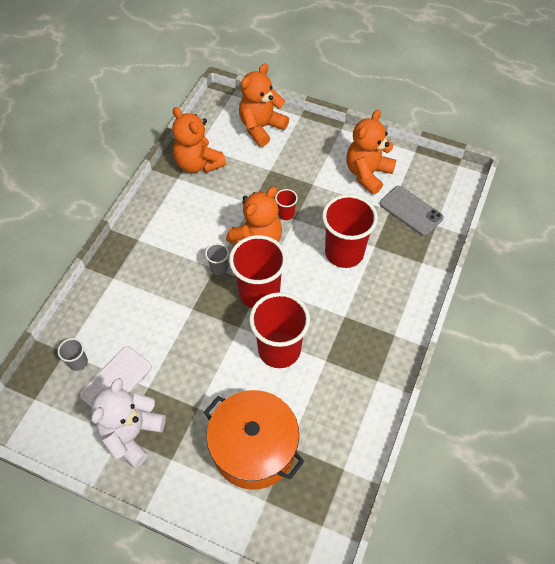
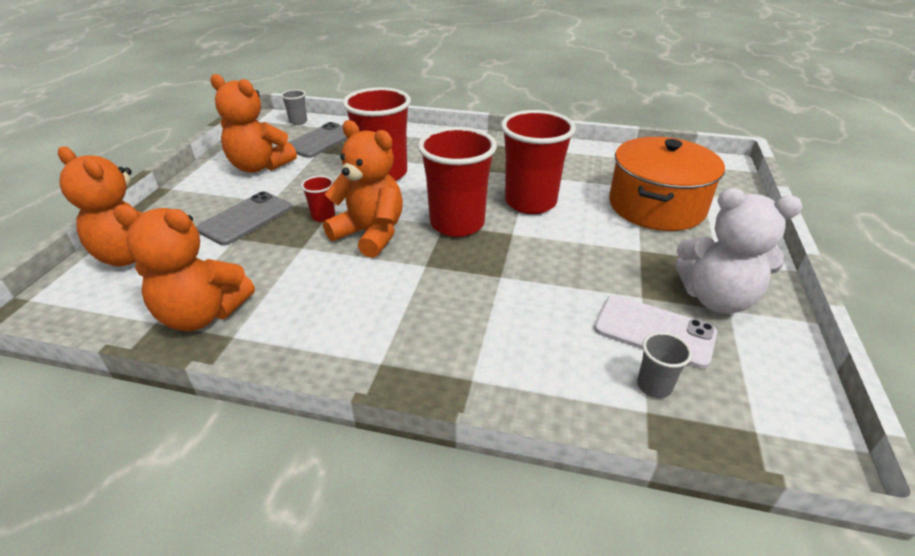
camera: 100 degrees left, 20 degrees down
orange teddy bear [172,107,227,173] -> orange teddy bear turned 60 degrees clockwise [113,205,255,331]
grey cup [205,243,229,275] -> grey cup moved to [281,90,307,125]
none -> grey phone [196,191,292,245]

